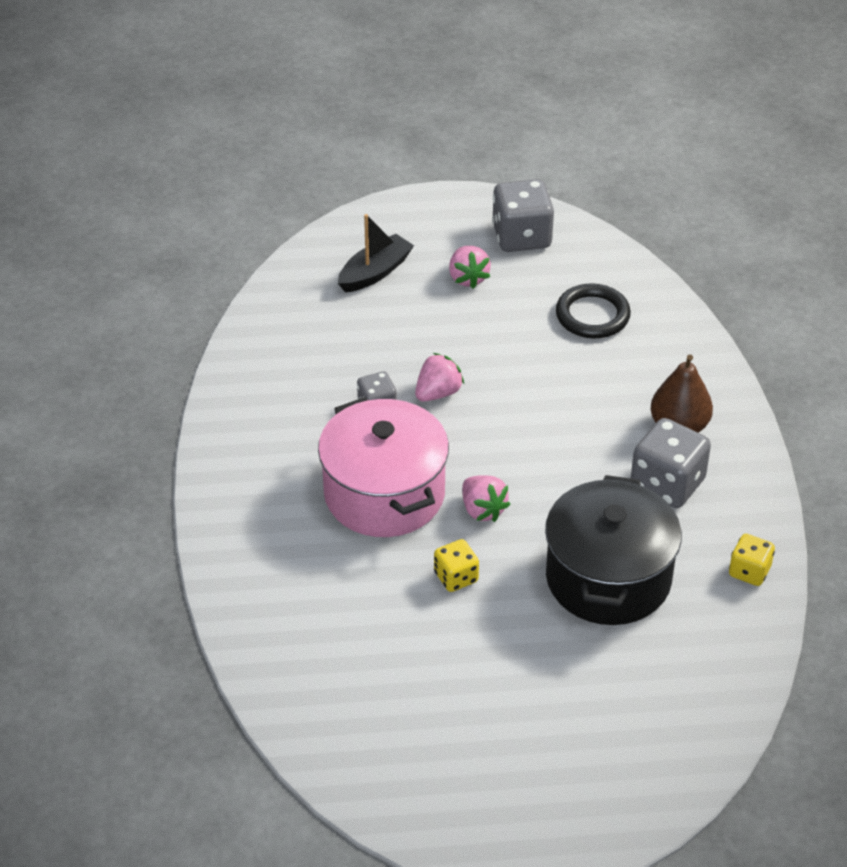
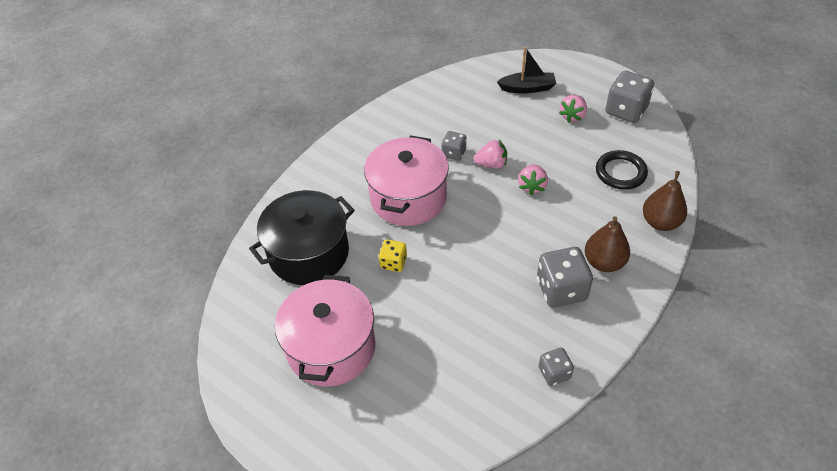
camera: 45 degrees right, 5 degrees up
pink strawberry [462,475,511,522] -> pink strawberry moved to [518,164,548,195]
black pot [545,475,682,625] -> black pot moved to [249,190,355,285]
yellow dice [729,534,775,586] -> grey dice [539,348,574,386]
none -> pink pot [275,275,376,386]
none -> brown pear [643,171,687,231]

